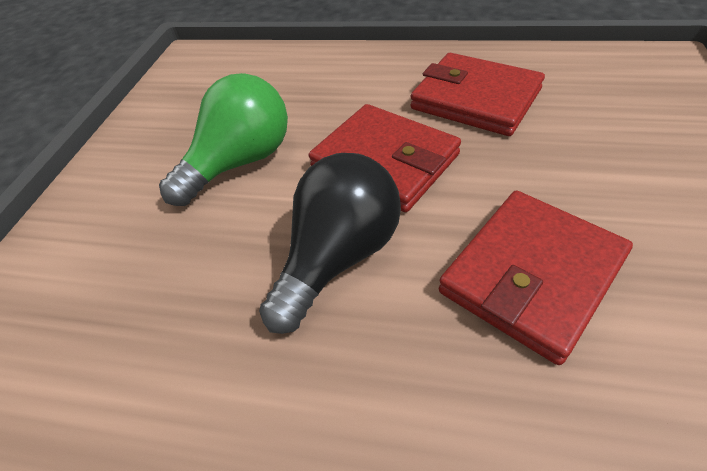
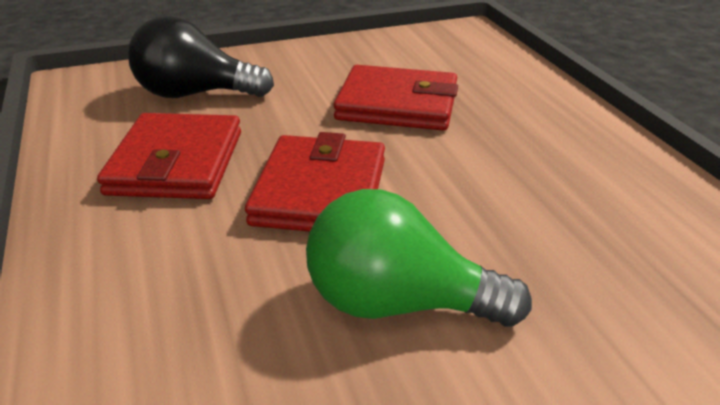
camera: 125 degrees left, 15 degrees down
black light bulb [259,153,401,334] -> black light bulb moved to [128,16,274,98]

